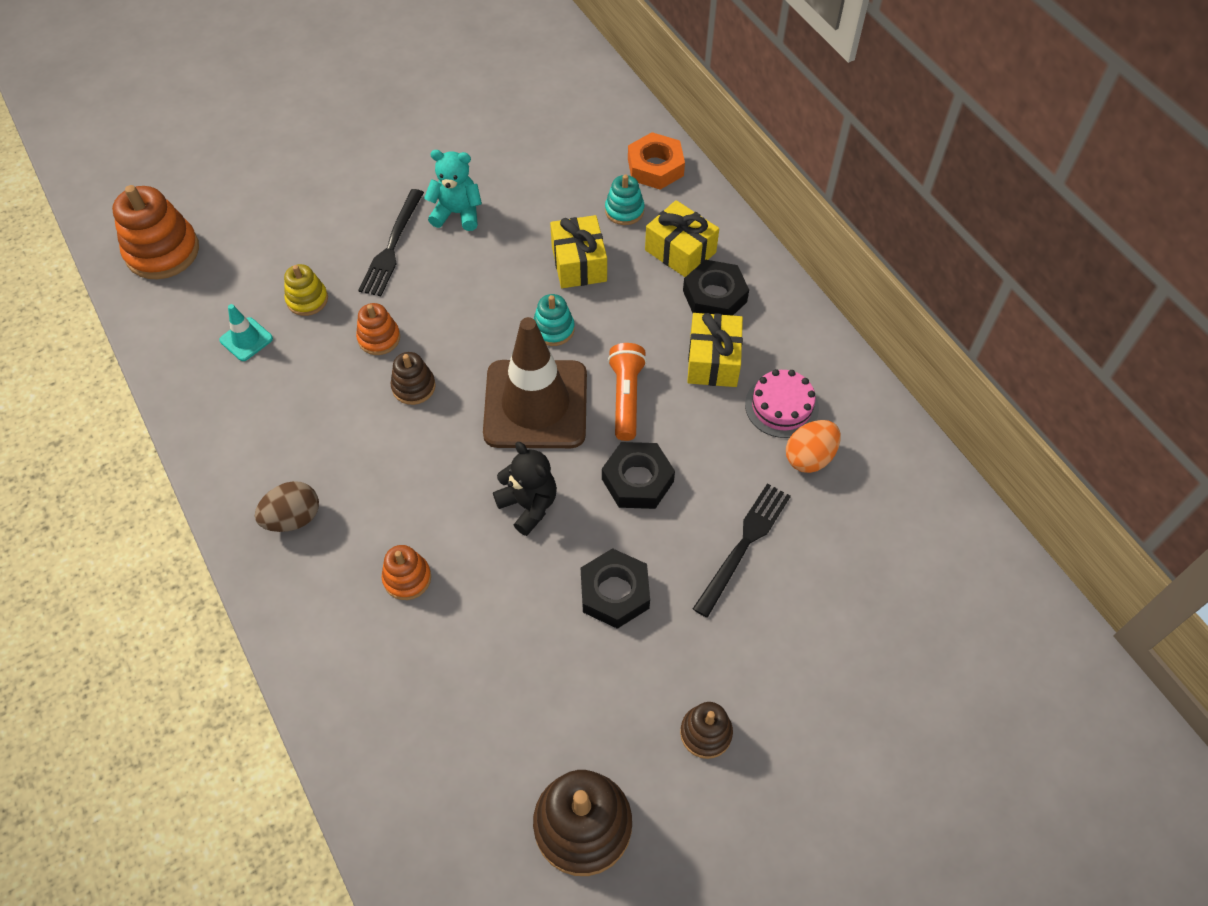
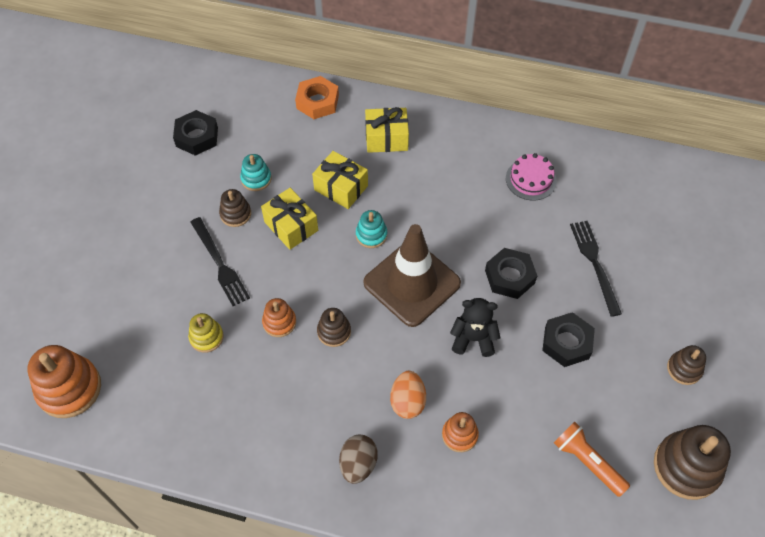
camera: 45 degrees left, 0 degrees up
turquoise traffic cone [219,304,273,361] -> none
turquoise teddy bear [424,150,482,231] -> brown stacking toy [219,189,251,227]
turquoise stacking toy [605,174,645,225] -> turquoise stacking toy moved to [240,154,271,191]
orange flashlight [608,343,647,441] -> orange flashlight moved to [554,422,630,497]
black nut [683,260,749,316] -> black nut moved to [173,110,218,156]
yellow gift [687,313,743,387] -> yellow gift moved to [261,188,318,250]
orange egg [786,420,841,473] -> orange egg moved to [390,371,426,419]

